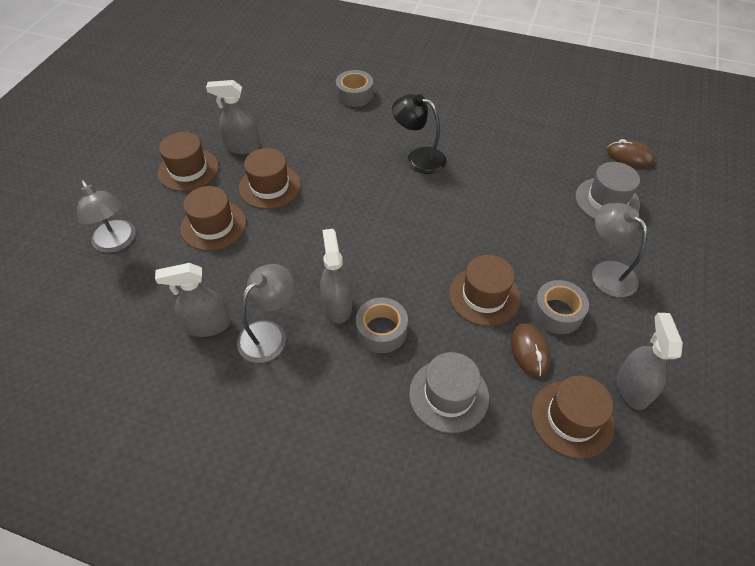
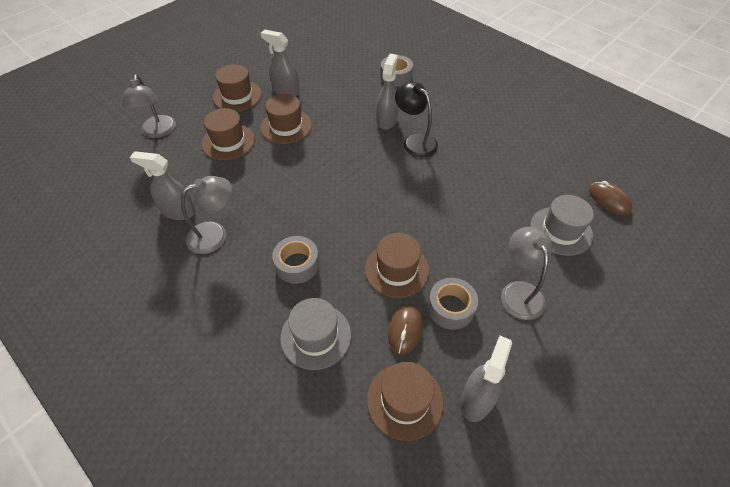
camera: 25 degrees right, 0 degrees up
grey spray bottle [320,229,352,323] -> grey spray bottle moved to [376,54,399,130]

